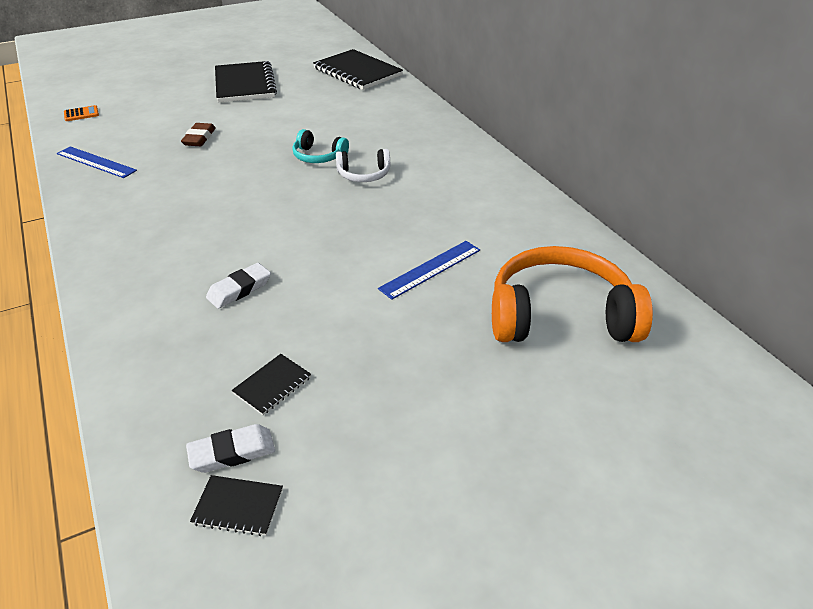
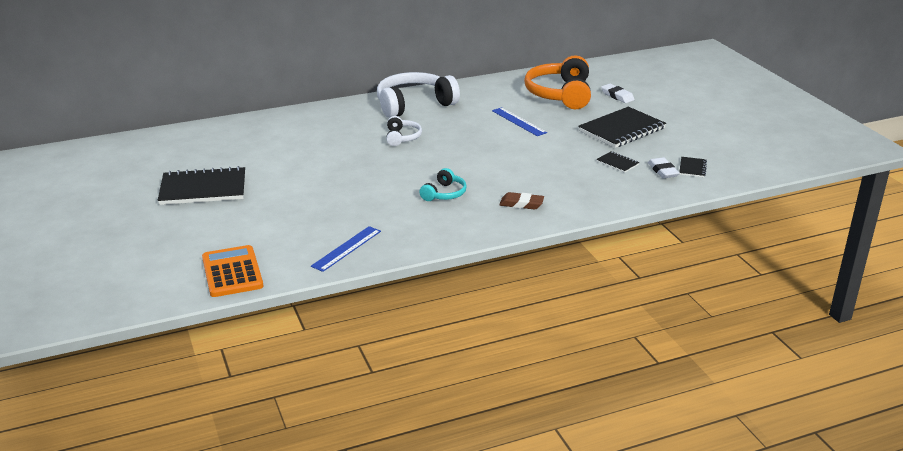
camera: 85 degrees left, 10 degrees down
orange calculator [64,105,99,121] -> orange calculator [202,245,263,297], size x2.17
brown eraser [181,123,216,146] -> brown eraser moved to [499,192,544,210]
white eraser [206,263,271,309] -> white eraser moved to [601,84,635,103]
turquoise headphones [292,129,349,163] -> turquoise headphones moved to [419,168,467,201]
black notebook [313,49,403,90] -> black notebook moved to [578,107,666,148]
none -> white headphones [377,72,460,118]

